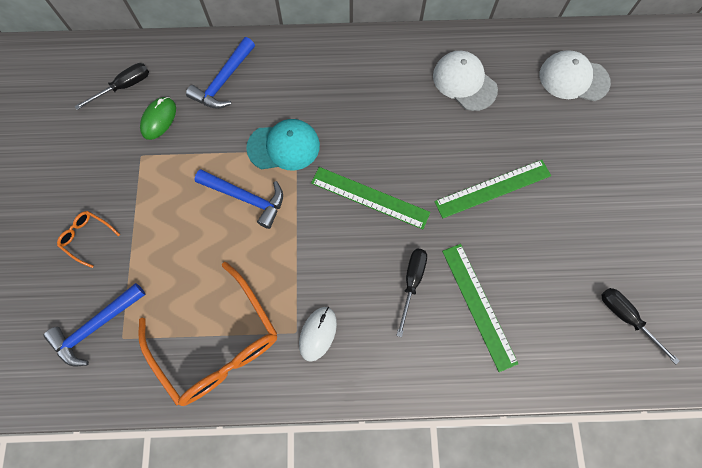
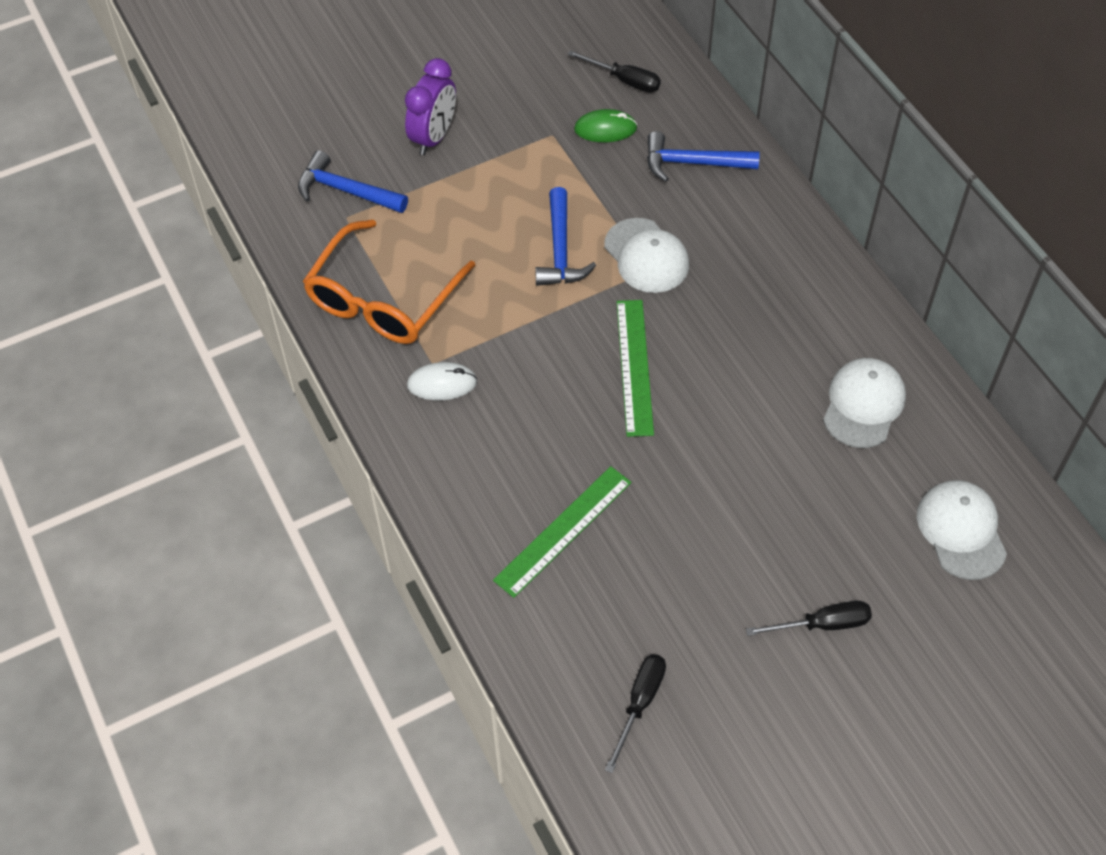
camera: 65 degrees right, 15 degrees down
orange glasses [57,211,120,268] -> purple clock [405,58,456,155]
turquoise cap [246,119,320,170] -> white cap [604,218,689,293]
black screwdriver [396,248,427,337] -> black screwdriver moved to [746,601,872,636]
green ruler [434,160,551,219] -> none

